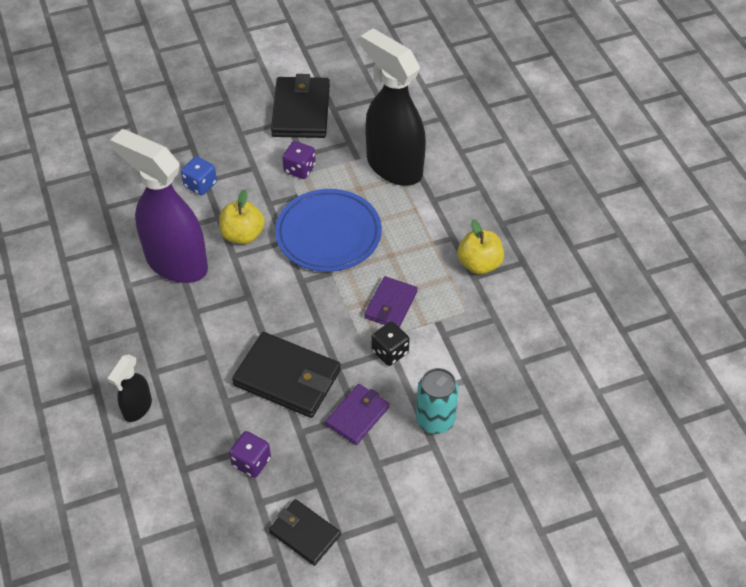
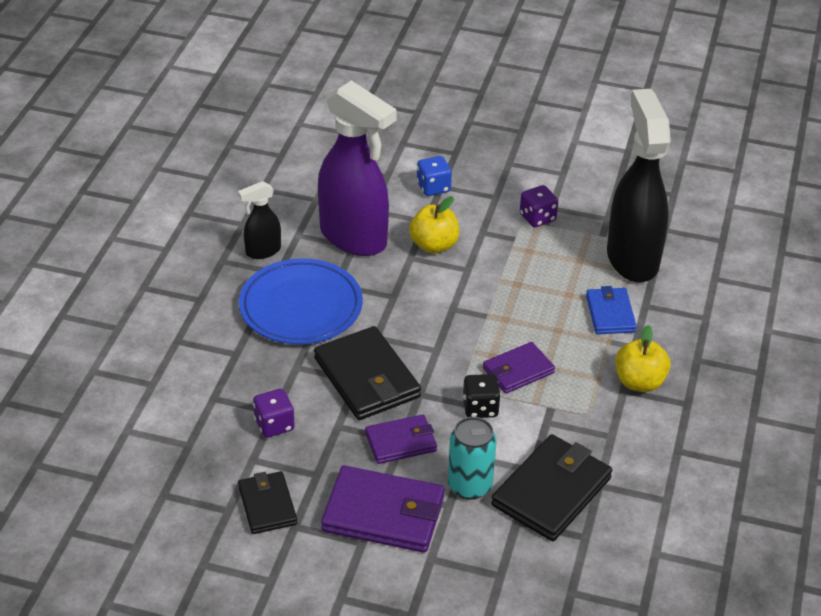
camera: 35 degrees right, 10 degrees down
black spray bottle [107,354,152,422] -> black spray bottle moved to [238,181,281,259]
purple spray bottle [110,129,208,283] -> purple spray bottle turned 150 degrees clockwise [318,80,397,256]
black wallet [271,74,330,138] -> black wallet moved to [491,434,612,541]
blue plate [275,189,382,272] -> blue plate moved to [239,258,363,344]
none -> purple wallet [321,465,444,553]
none -> blue wallet [586,286,637,334]

